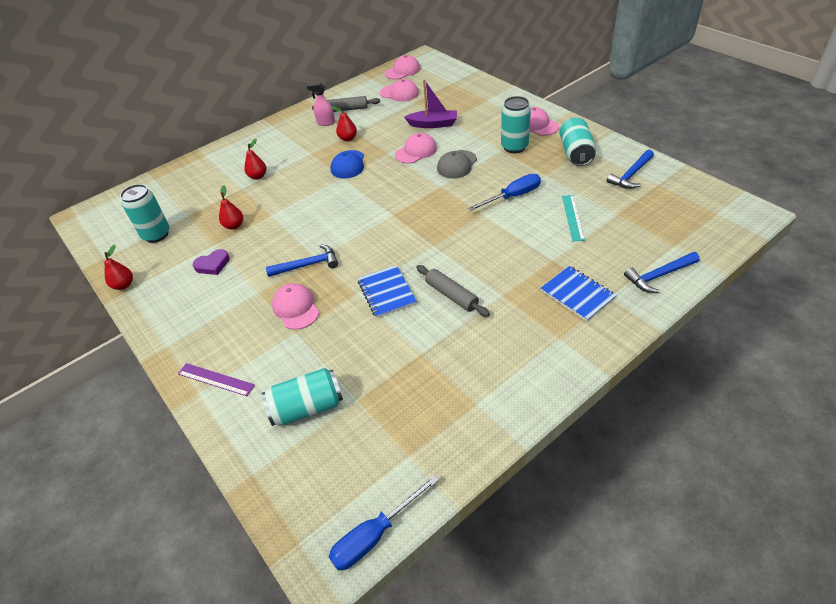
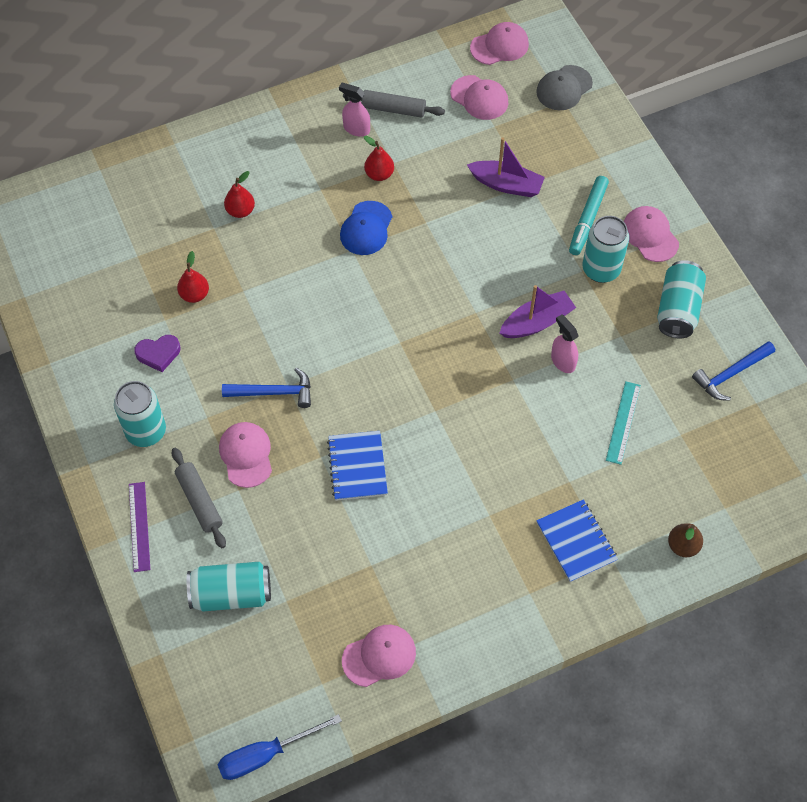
camera: 10 degrees right, 15 degrees up
red pear [104,245,133,290] -> none
turquoise can [120,184,170,243] -> turquoise can moved to [114,381,166,447]
purple ruler [178,363,255,396] -> purple ruler turned 45 degrees clockwise [129,482,150,572]
pink cap [395,133,437,164] -> pink cap moved to [342,625,416,687]
grey rolling pin [416,265,490,317] -> grey rolling pin moved to [172,448,226,548]
grey cap [437,150,477,179] -> grey cap moved to [536,65,593,110]
blue screwdriver [467,174,541,211] -> pink spray bottle [551,314,578,373]
blue hammer [624,252,700,293] -> brown pear [668,523,703,557]
none -> purple boat [500,285,576,338]
none -> turquoise marker [569,176,609,255]

